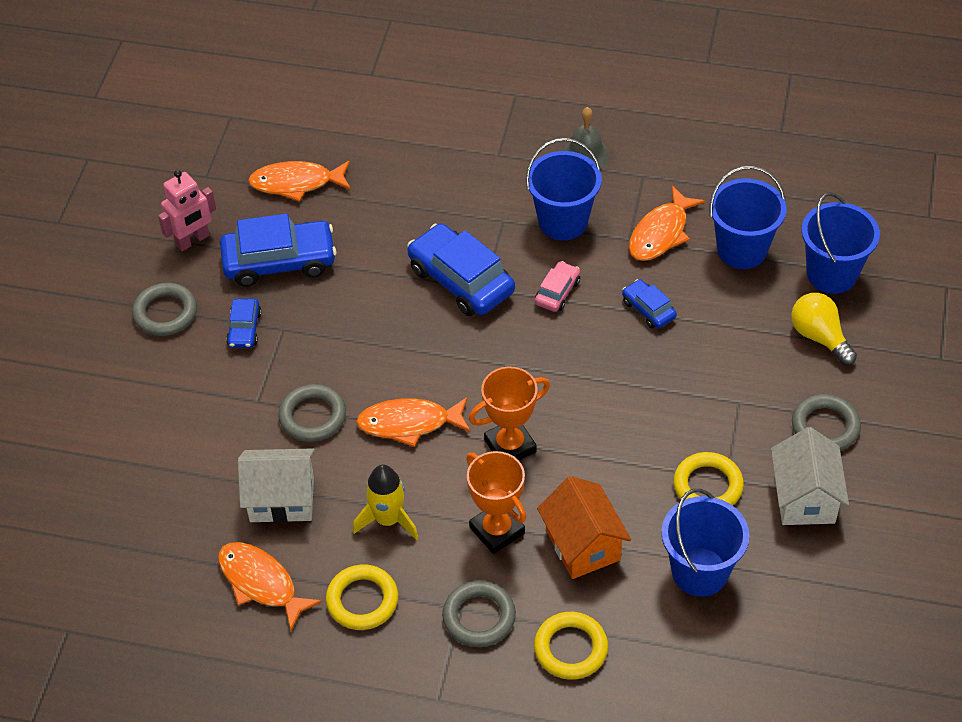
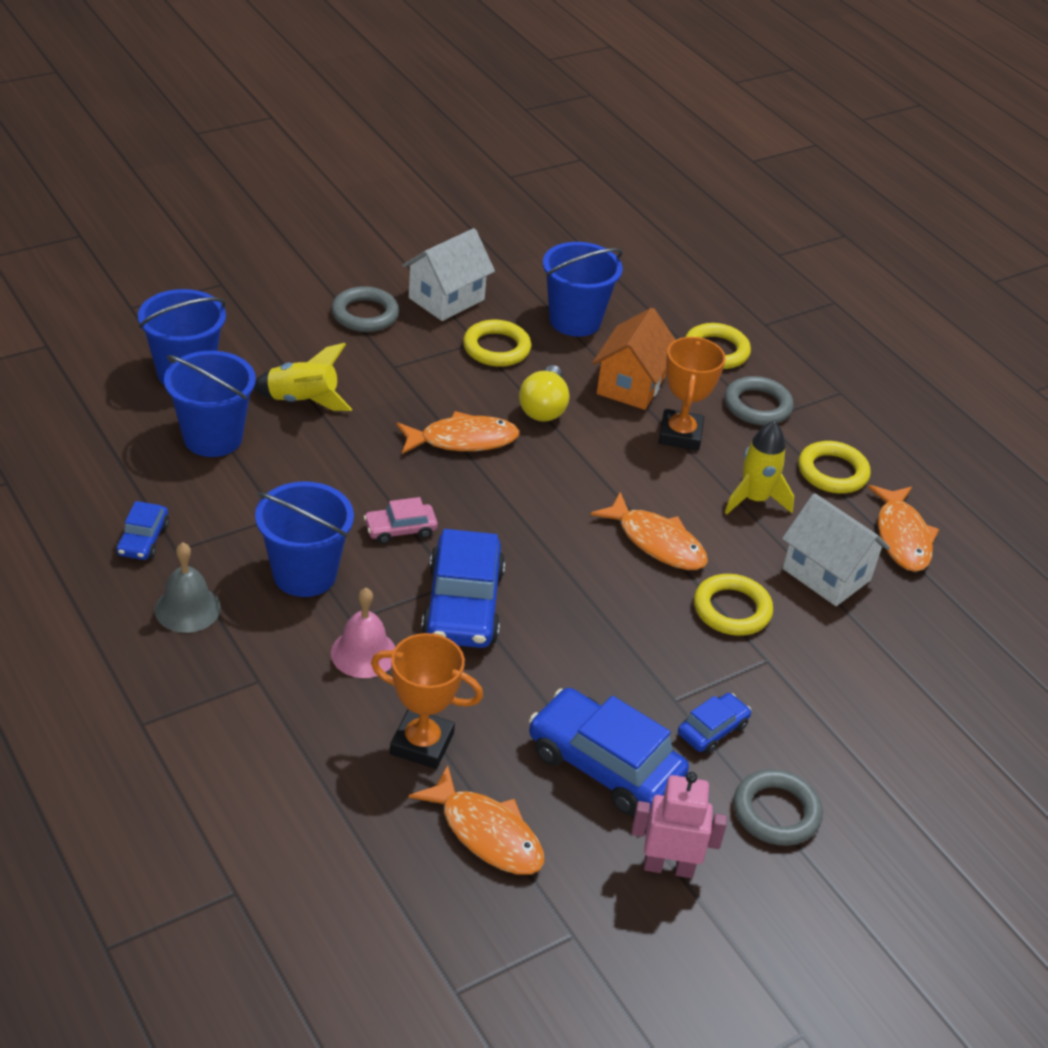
camera: 140 degrees left, 10 degrees down
grey ring [278,384,346,442] -> yellow ring [694,574,773,636]
orange trophy [469,366,550,460] -> orange trophy moved to [371,633,483,769]
blue car [622,279,677,329] -> blue car moved to [116,501,169,560]
orange fish [629,186,705,261] -> orange fish moved to [397,411,520,454]
yellow light bulb [791,293,857,365] -> yellow light bulb moved to [519,365,569,422]
none -> yellow rocket [254,343,352,411]
none -> pink bell [331,588,395,678]

